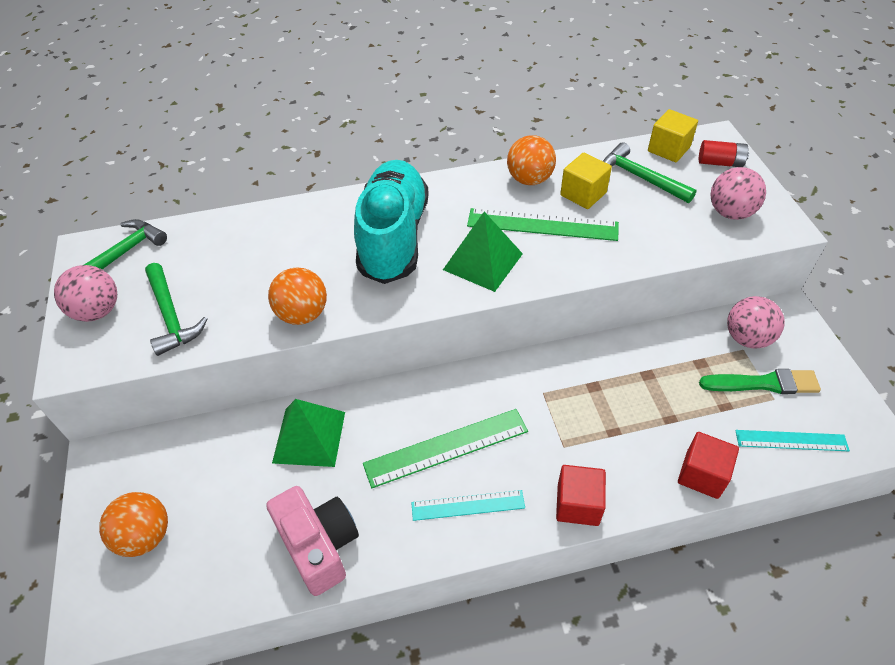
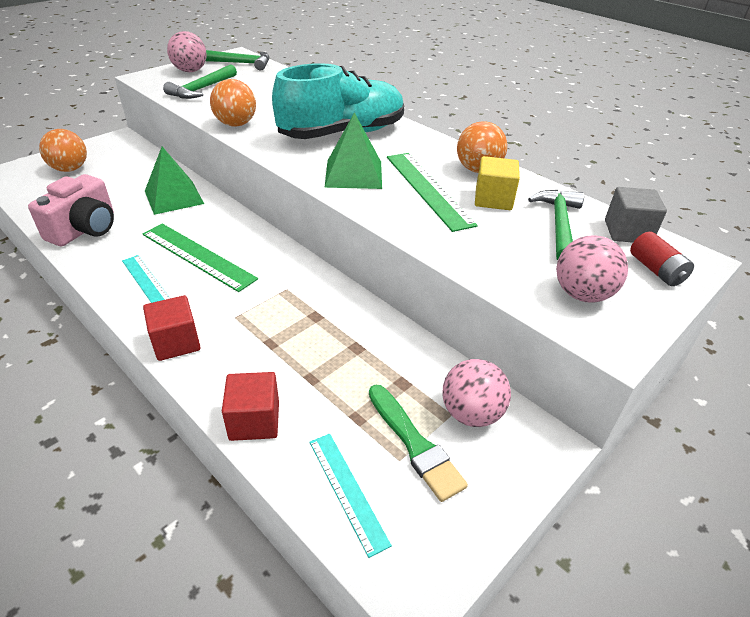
camera: 55 degrees right, 10 degrees down
yellow cube [648,109,698,162] -> grey cube [605,187,667,243]

